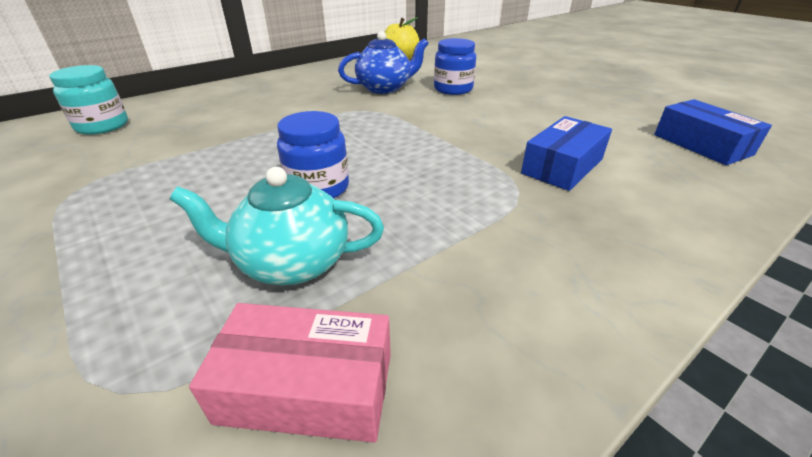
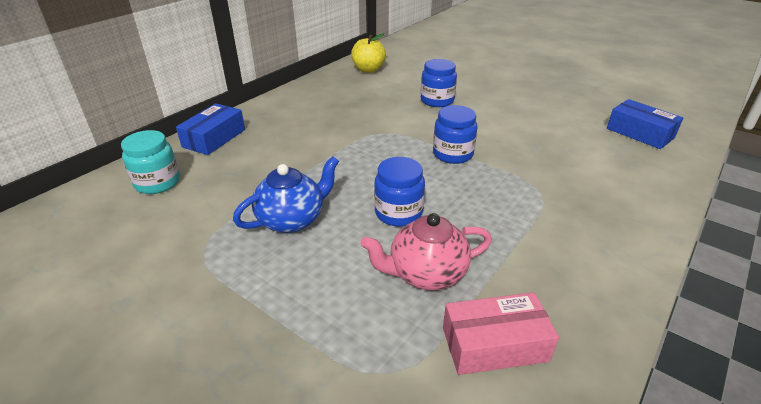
camera: 15 degrees left, 0 degrees up
turquoise teapot [170,167,384,285] -> pink teapot [360,213,492,290]
blue teapot [338,31,429,94] -> blue teapot moved to [233,156,339,233]
blue box [521,116,612,191] -> blue box moved to [176,103,245,155]
none -> blue jar [433,105,477,164]

